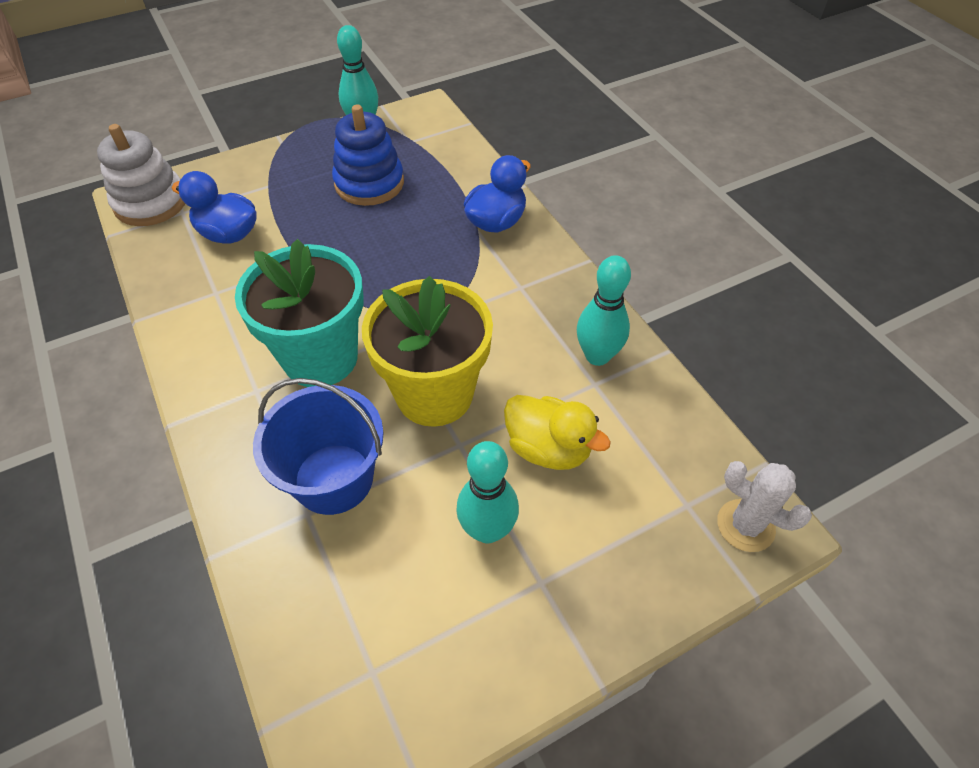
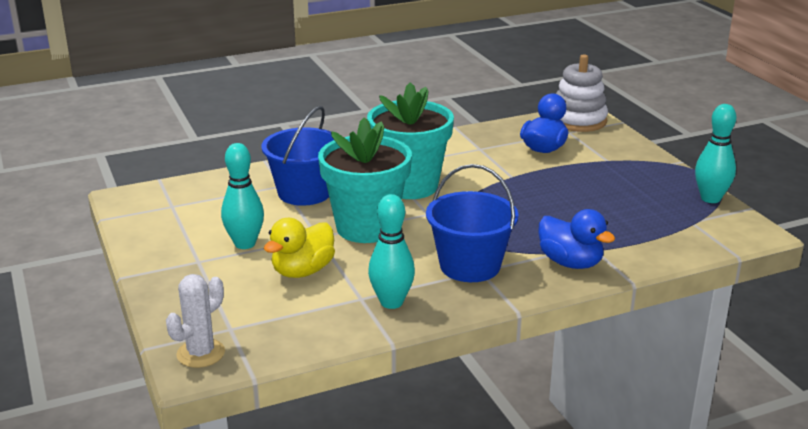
camera: 95 degrees right, 25 degrees down
blue stacking toy [332,104,404,206] -> none
yellow flower pot [362,276,493,427] -> turquoise flower pot [318,117,412,243]
none -> blue bucket [426,164,518,282]

